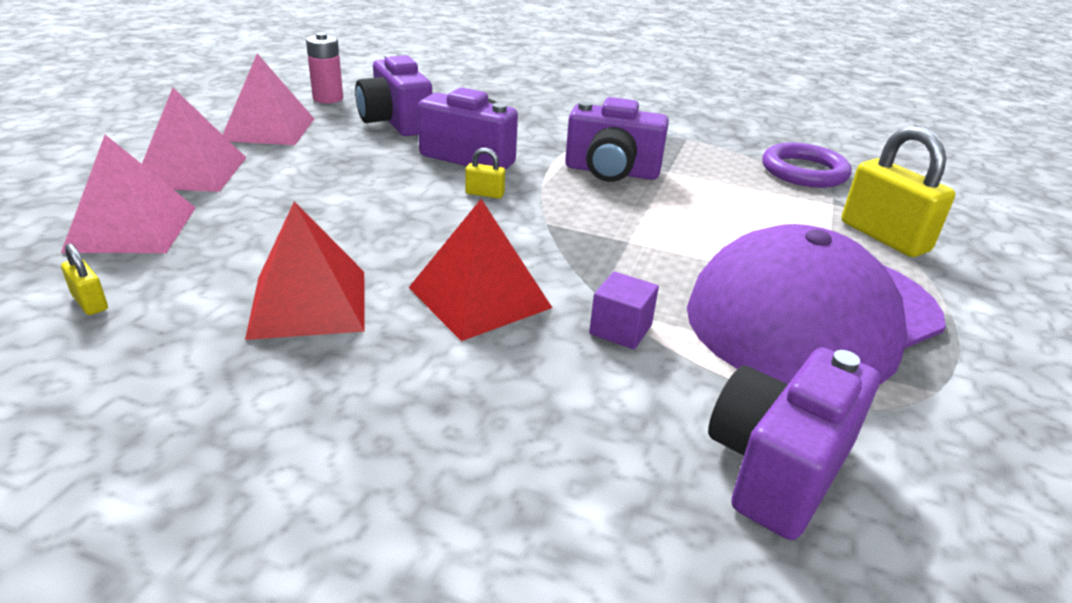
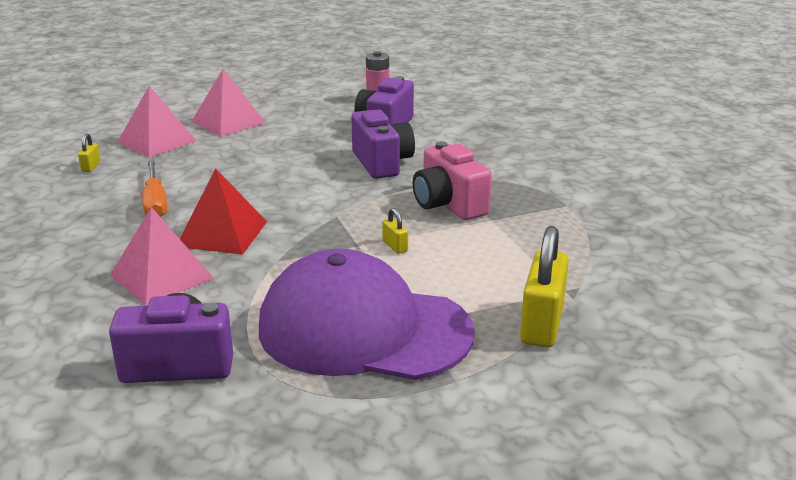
camera: 50 degrees right, 5 degrees down
pink pyramid [223,53,314,145] -> pink pyramid moved to [110,207,214,306]
red pyramid [245,201,365,340] -> orange screwdriver [142,160,167,217]
yellow padlock [465,148,505,199] -> yellow padlock moved to [382,208,408,254]
purple camera [565,97,669,182] -> pink camera [413,141,492,220]
purple cube [589,271,659,349] -> none
purple ring [762,143,852,188] -> none

